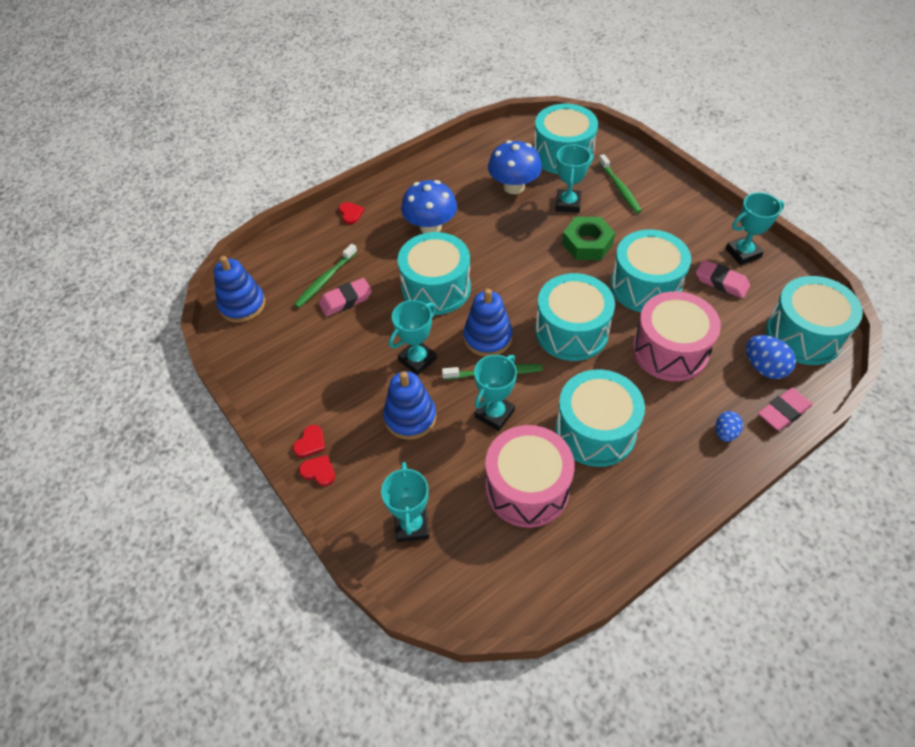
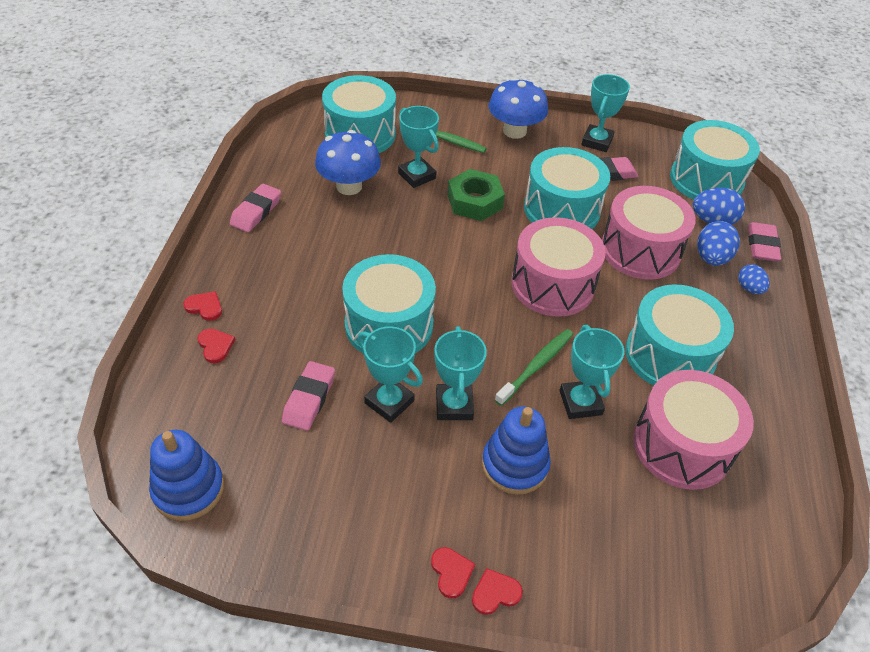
camera: 50 degrees left, 5 degrees down
green toothbrush [294,244,357,308] -> none
turquoise trophy [381,462,429,542] -> turquoise trophy moved to [358,326,423,423]
blue mushroom [401,180,457,233] -> blue mushroom moved to [489,78,548,139]
blue stacking toy [463,289,513,357] -> none
turquoise drum [535,273,615,361] -> pink drum [512,217,606,317]
none -> red heart [198,329,235,363]
none -> pink eraser [230,184,281,232]
none -> blue egg [697,221,740,266]

